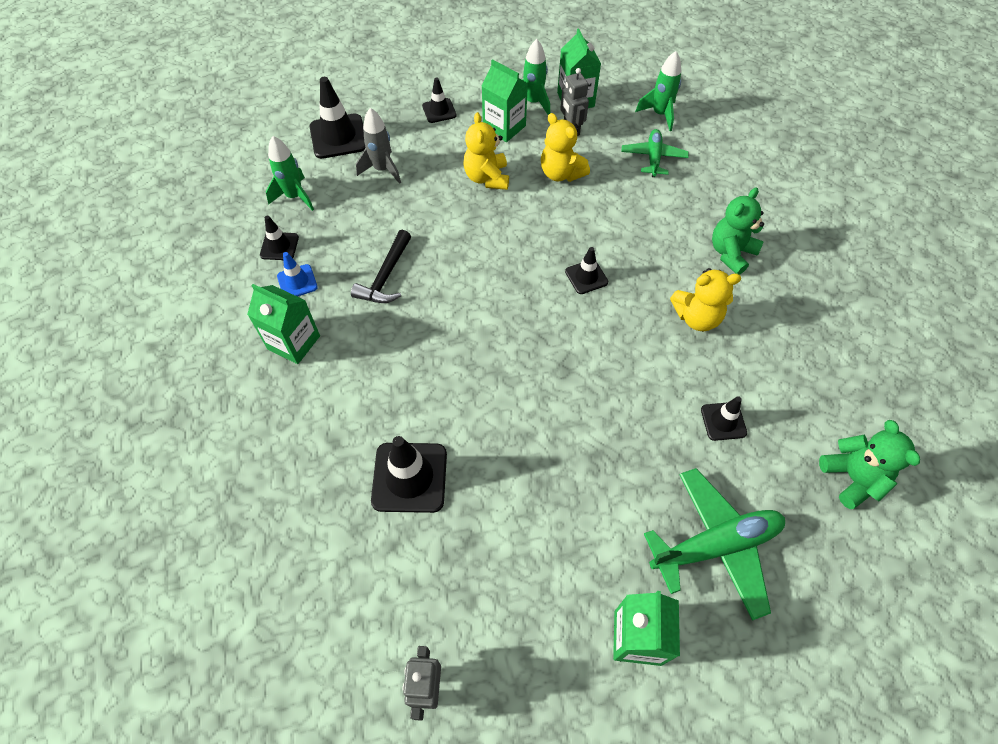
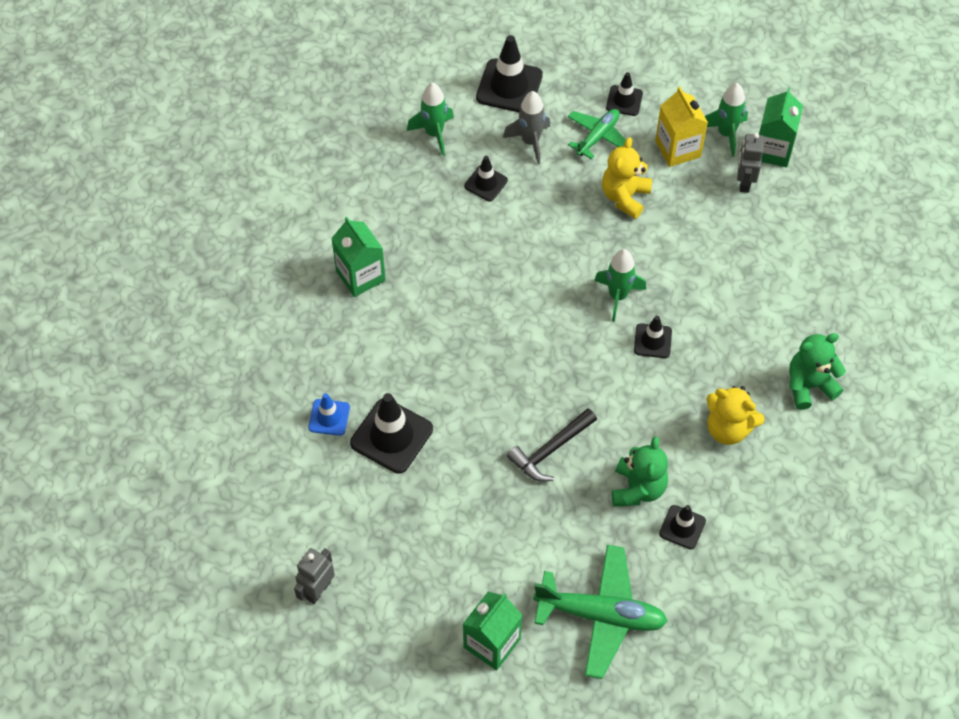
camera: 30 degrees right, 0 degrees up
black traffic cone [260,216,299,260] -> black traffic cone moved to [464,156,508,201]
blue traffic cone [277,252,318,297] -> blue traffic cone moved to [308,393,350,436]
black hammer [351,230,411,303] -> black hammer moved to [507,408,597,482]
green carton [482,59,528,142] -> yellow carton [655,87,708,167]
yellow teddy bear [541,113,590,182] -> none
green plane [621,129,689,177] -> green plane moved to [568,109,626,159]
green rocket [635,51,681,131] -> green rocket moved to [594,249,646,322]
green teddy bear [819,420,920,509] -> green teddy bear moved to [612,436,668,507]

